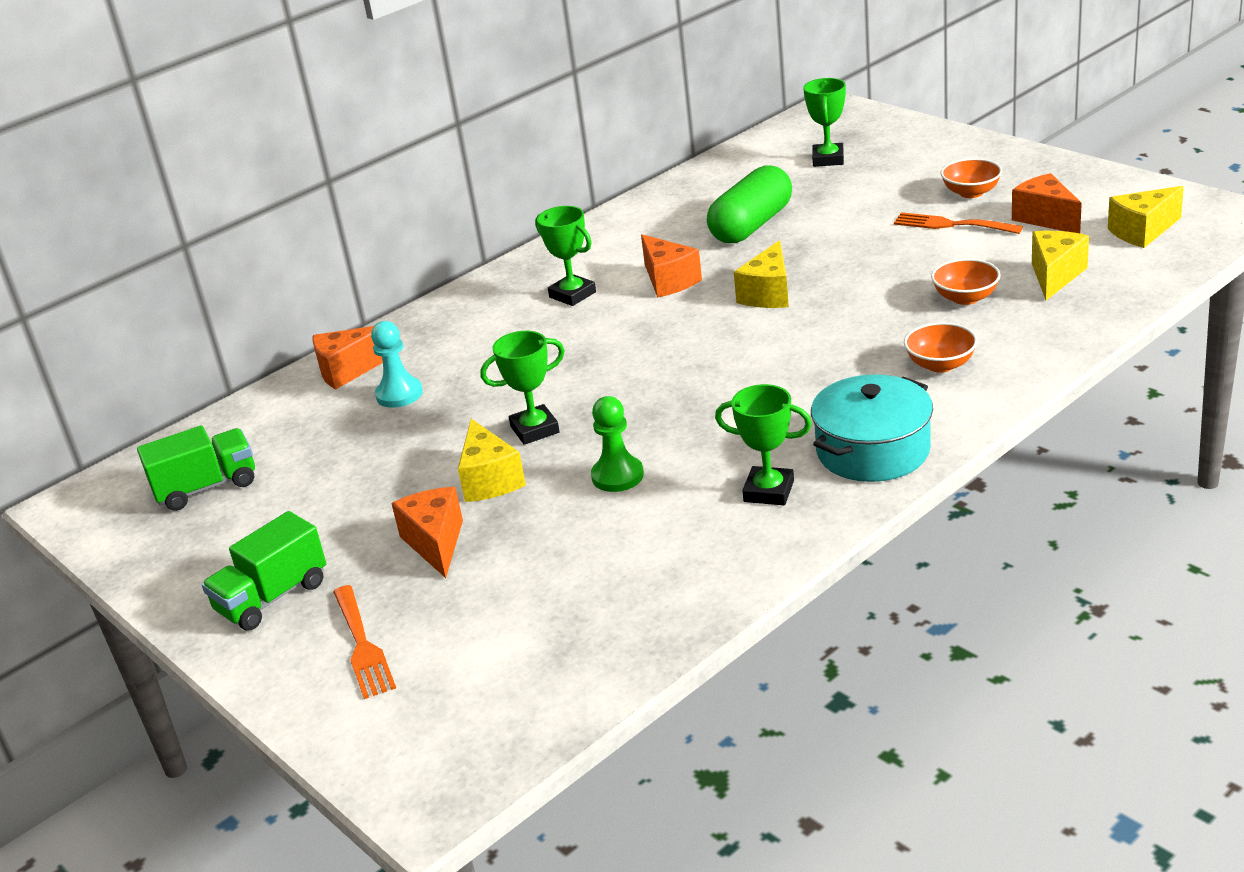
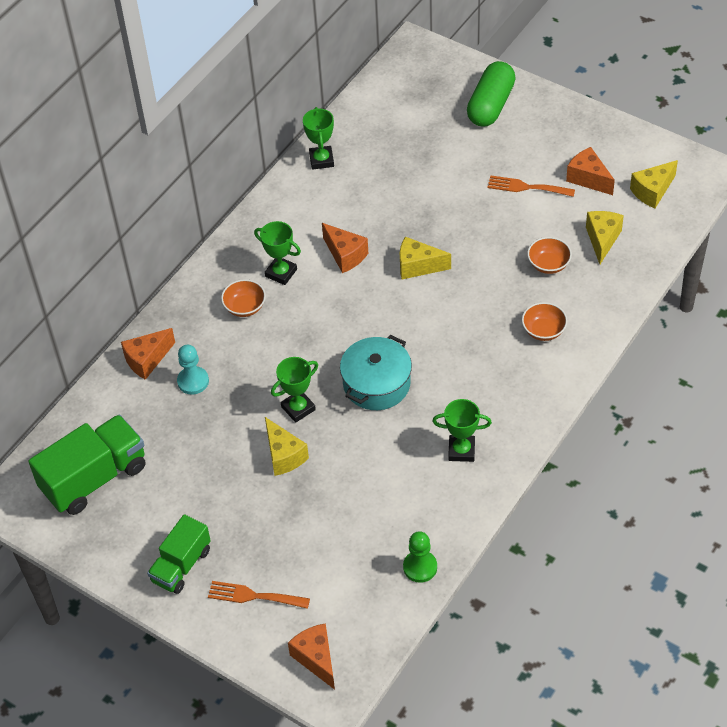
camera: 15 degrees left, 20 degrees up
green truck [137,425,255,511] -> green truck [28,414,145,515], size x1.58
orange fork [333,585,396,699] -> orange fork turned 135 degrees clockwise [208,581,310,609]
orange cheese [391,487,463,578] -> orange cheese moved to [288,623,335,690]
green pawn [591,396,644,492] -> green pawn moved to [403,531,437,583]
green capsule [707,165,792,243] -> green capsule moved to [467,61,516,127]
yellow cheese [734,240,789,308] -> yellow cheese turned 90 degrees clockwise [400,237,451,279]
green trophy [803,78,846,167] -> green trophy moved to [303,107,334,170]
turquoise pot [811,374,933,482] -> turquoise pot moved to [340,335,412,410]
orange bowl [941,158,1002,198] -> orange bowl moved to [221,279,266,317]

